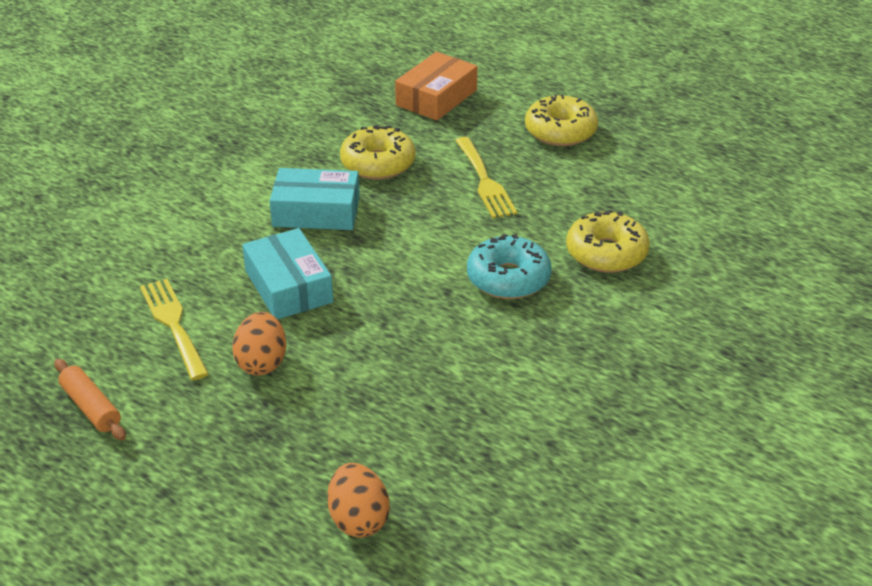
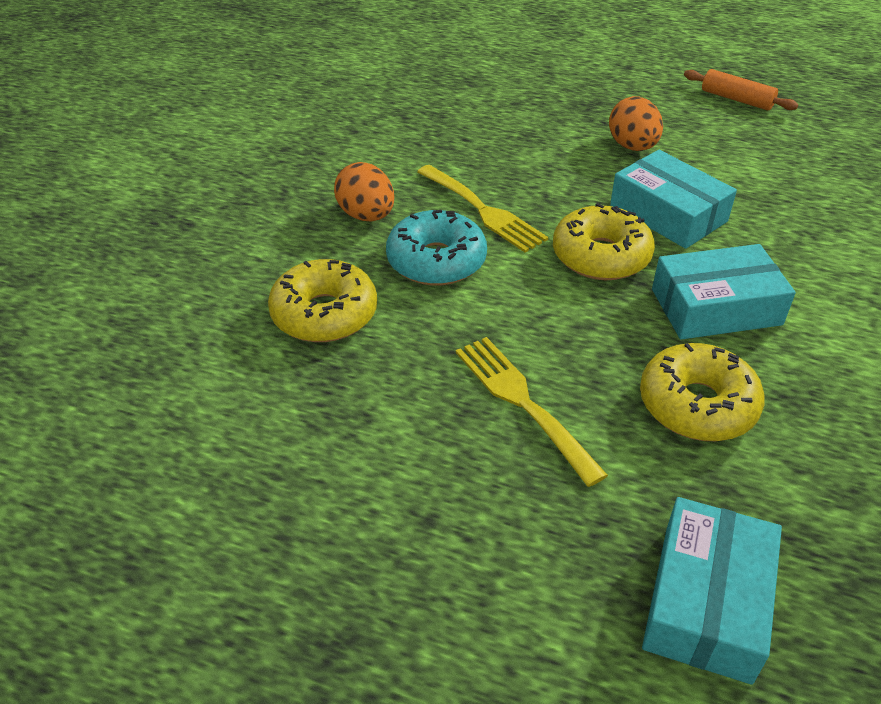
camera: 165 degrees right, 5 degrees up
yellow fork [140,279,209,380] -> yellow fork moved to [417,165,548,253]
orange egg [327,463,390,538] -> orange egg moved to [334,162,394,222]
orange box [395,52,478,121] -> turquoise box [642,497,782,685]
yellow donut [525,94,598,146] -> yellow donut moved to [553,203,655,280]

